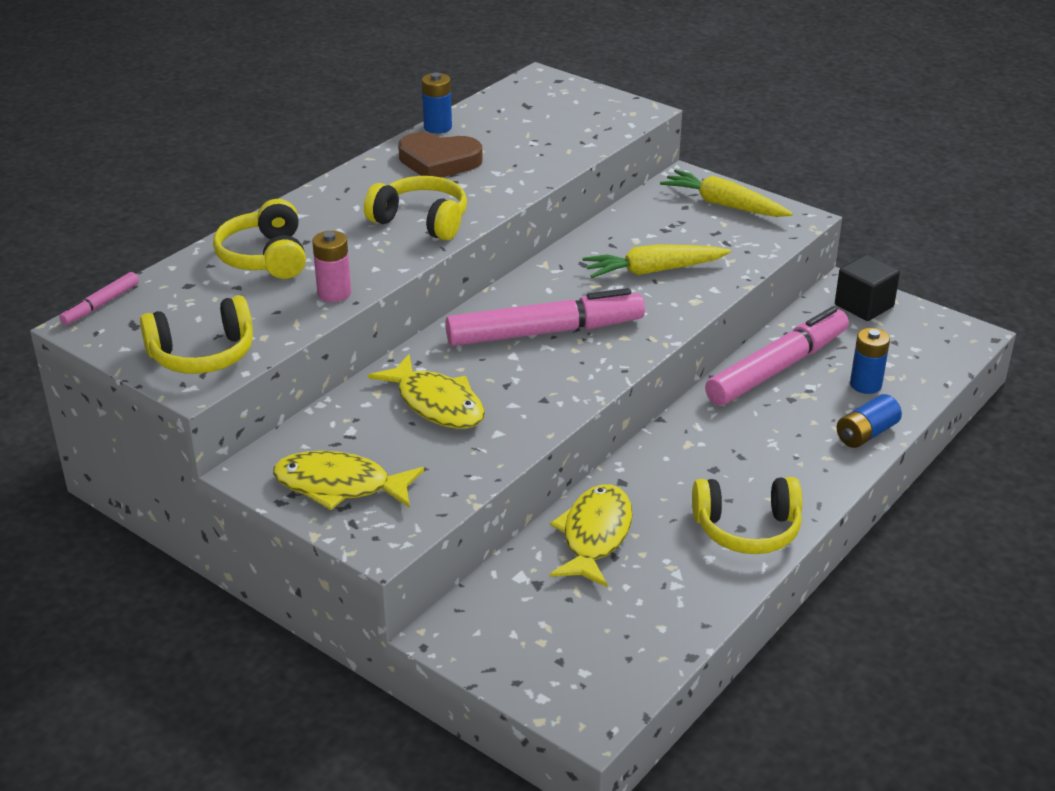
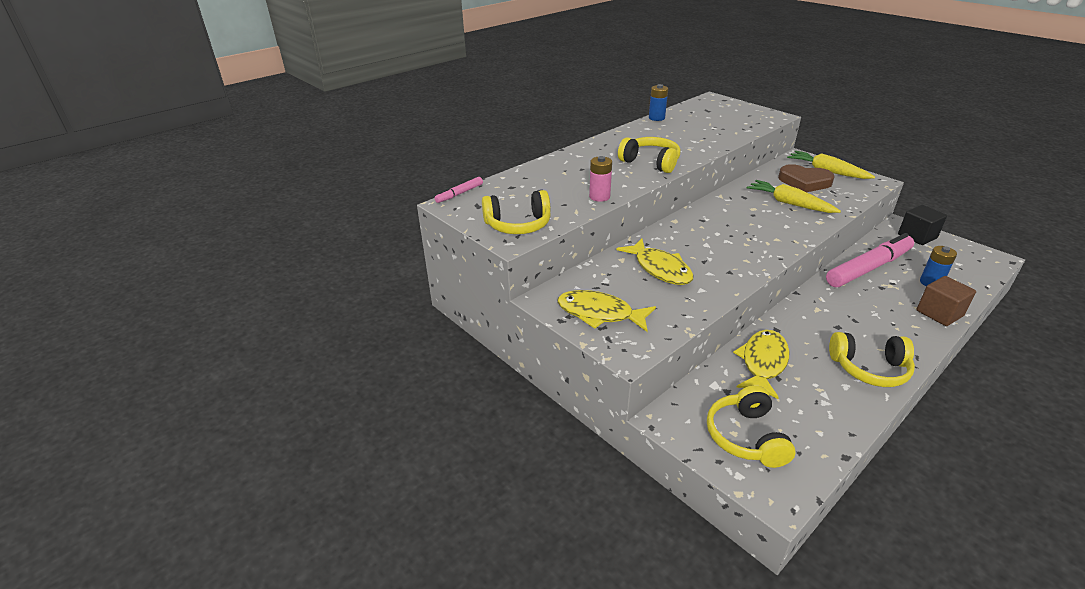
camera: 10 degrees right, 0 degrees up
yellow headphones [213,199,306,279] -> yellow headphones moved to [707,385,796,468]
brown heart [398,132,483,178] -> brown heart moved to [778,164,835,192]
pink marker [445,288,645,346] -> none
yellow carrot [582,244,731,278] -> yellow carrot turned 45 degrees clockwise [747,180,841,213]
blue battery [837,394,902,448] -> brown cube [917,276,976,326]

